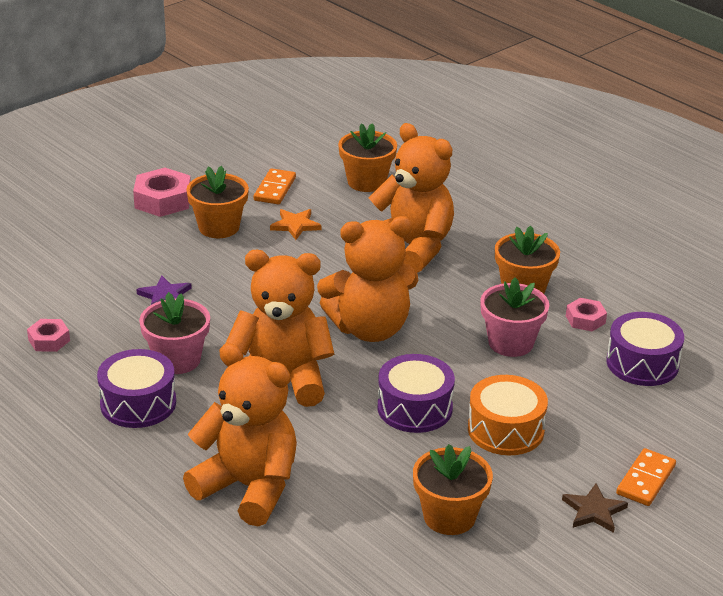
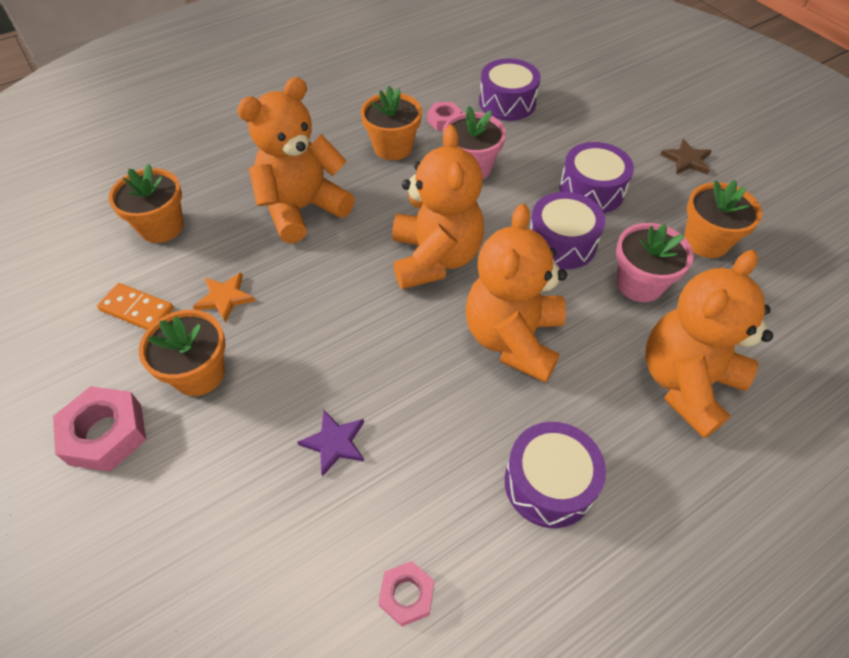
camera: 80 degrees left, 20 degrees up
pink flower pot [139,292,210,374] -> pink flower pot moved to [616,223,694,302]
orange drum [468,375,548,455] -> purple drum [559,142,634,213]
orange domino [616,448,676,506] -> none

